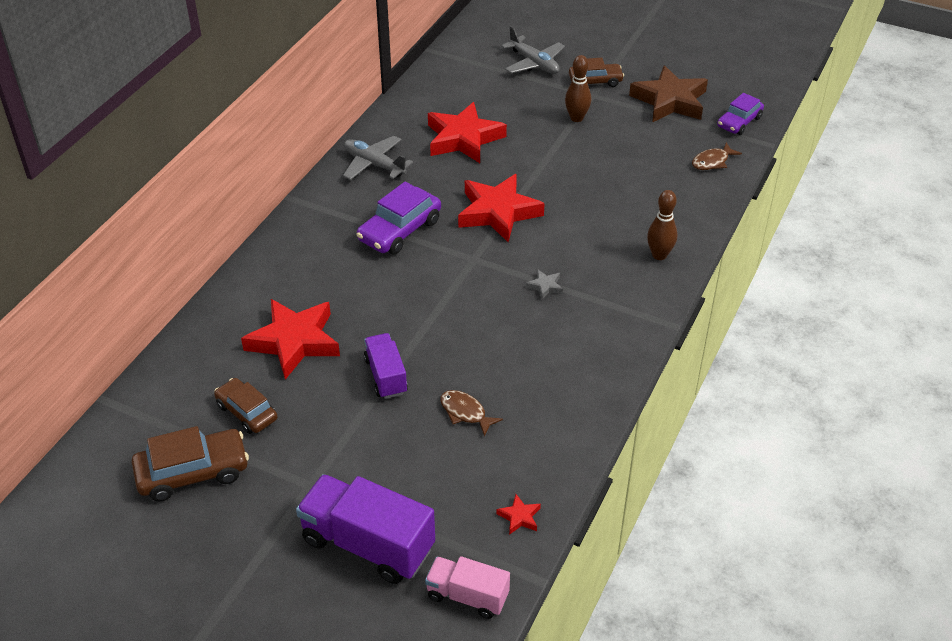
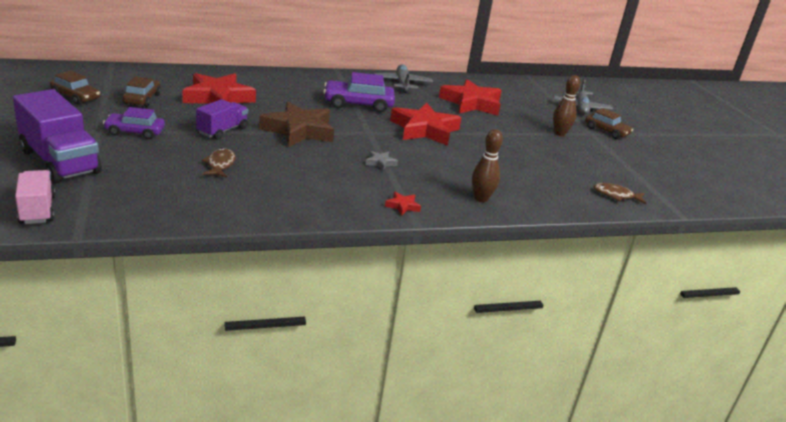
camera: 45 degrees right, 15 degrees down
brown car [132,426,249,501] -> brown car [50,71,100,105], size x0.66
purple truck [296,474,435,584] -> purple truck turned 150 degrees clockwise [13,89,102,184]
red star [496,494,541,535] -> red star moved to [385,192,421,216]
brown star [629,65,708,122] -> brown star moved to [259,101,334,147]
purple car [717,93,764,135] -> purple car moved to [103,107,165,139]

